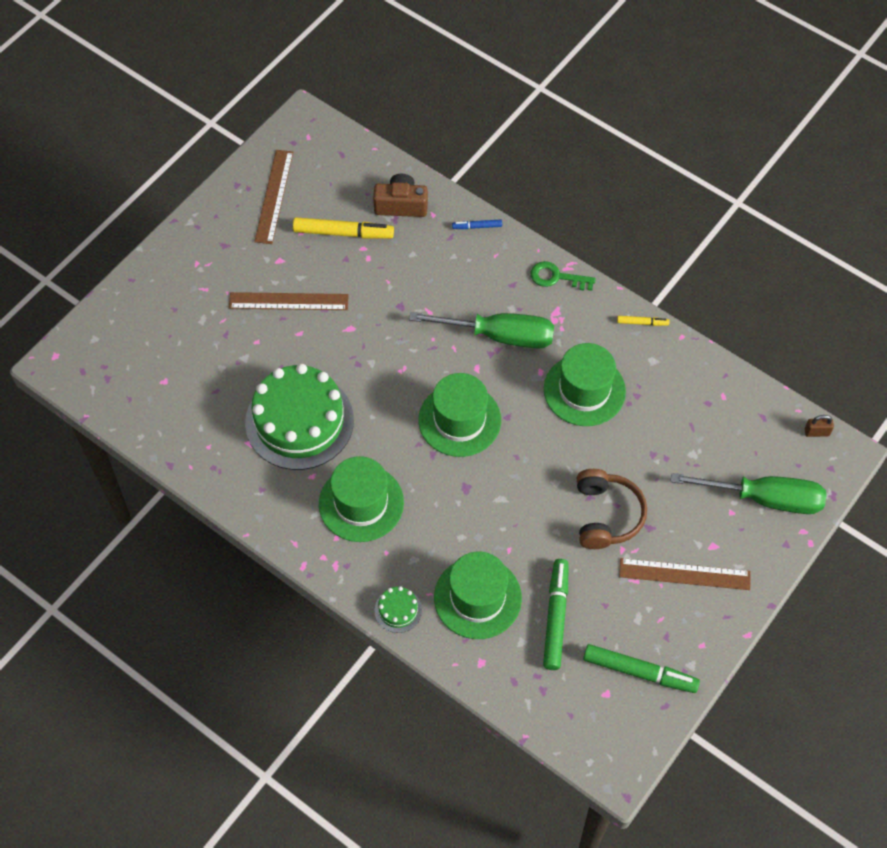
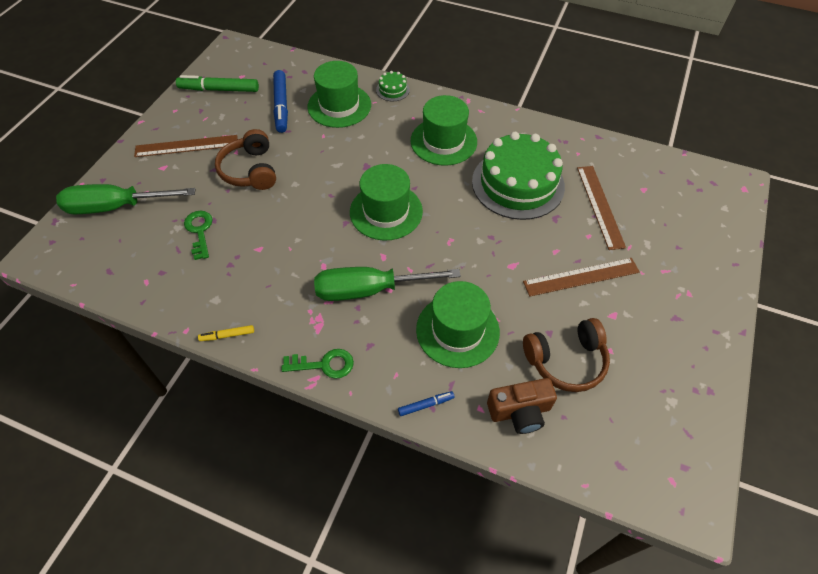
camera: 165 degrees right, 5 degrees down
brown ruler [254,150,293,244] -> brown ruler moved to [577,166,626,250]
yellow marker [293,217,394,239] -> brown headphones [523,318,610,392]
green marker [543,559,568,670] -> blue marker [273,70,288,133]
green hat [544,343,626,426] -> green hat moved to [416,281,500,368]
brown padlock [805,415,834,437] -> none
none -> green key [184,211,213,260]

